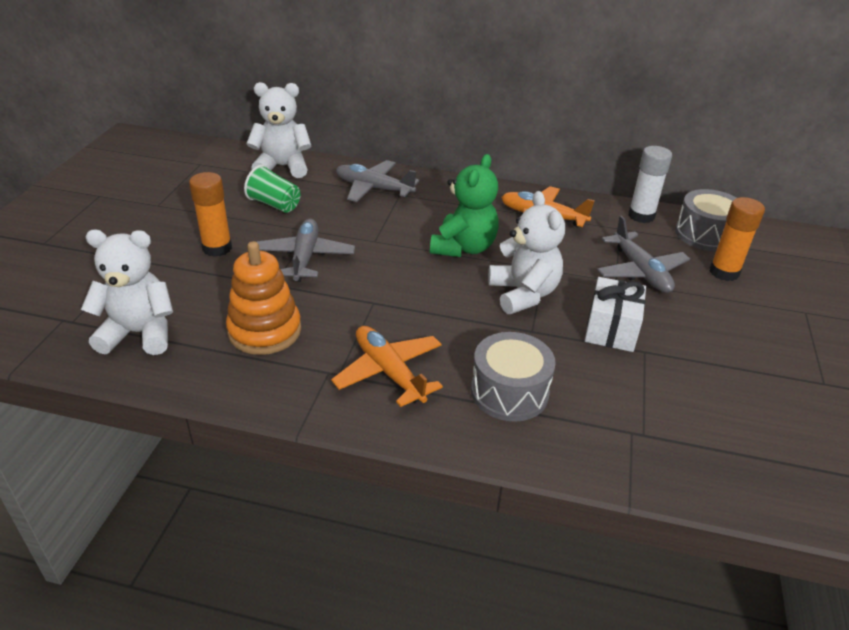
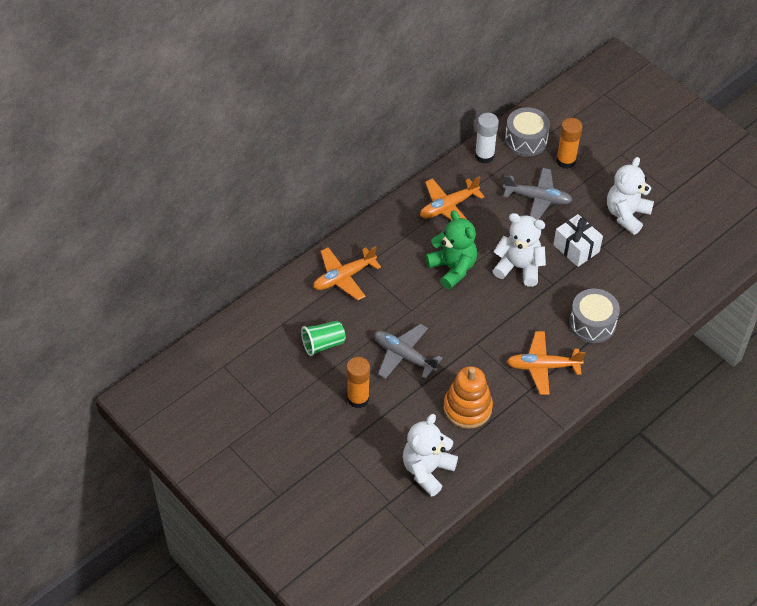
camera: 55 degrees left, 15 degrees up
white teddy bear [246,82,311,178] -> white teddy bear moved to [607,157,654,235]
grey plane [336,160,419,202] -> orange plane [313,246,381,300]

